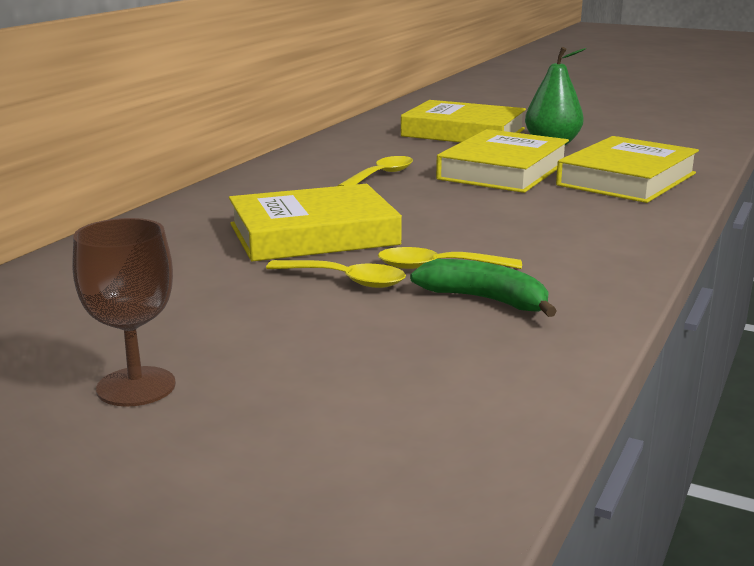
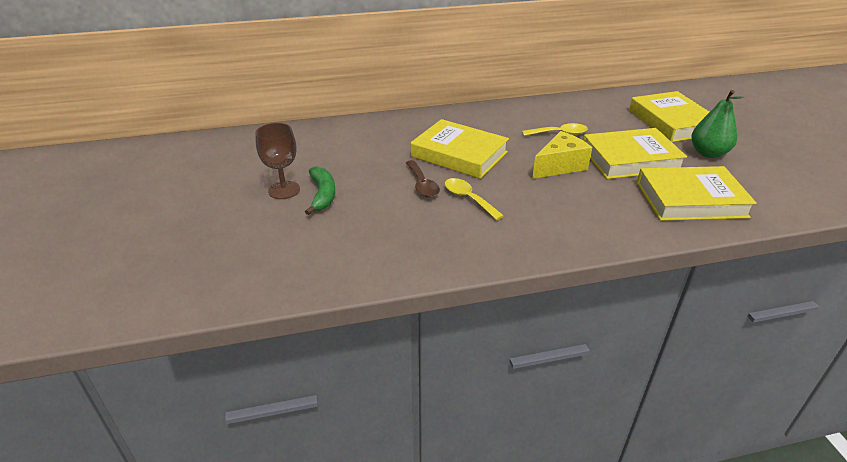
camera: 50 degrees right, 15 degrees up
yellow spoon [266,260,406,288] -> brown spoon [406,160,440,198]
green banana [410,259,557,317] -> green banana moved to [305,166,335,215]
none -> yellow cheese [532,131,592,179]

